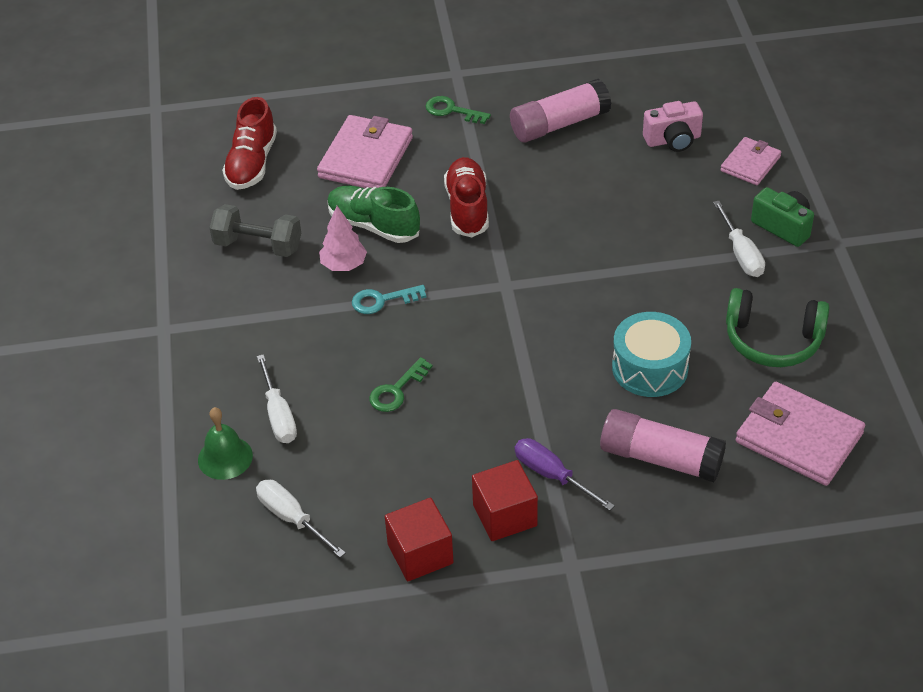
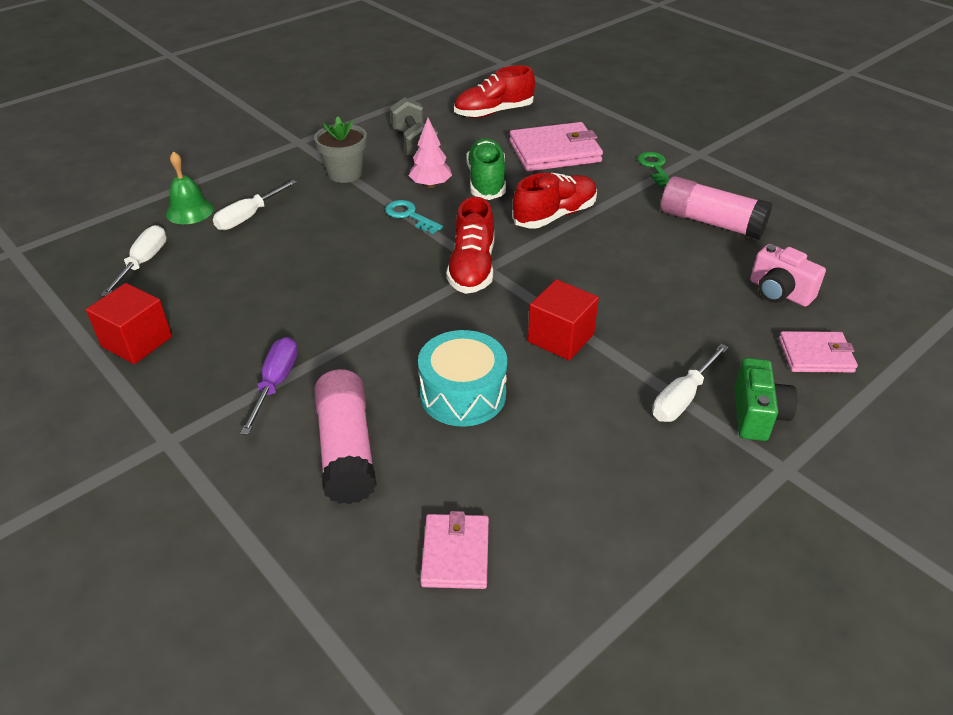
camera: 55 degrees right, 5 degrees down
green key [369,357,433,412] -> none
red cube [472,460,538,541] -> red cube moved to [528,279,599,360]
green headphones [726,288,829,367] -> none
pink wallet [736,382,865,486] -> pink wallet [420,511,489,589], size x0.59
none -> grey flower pot [314,117,367,183]
none -> red shoe [446,197,494,294]

